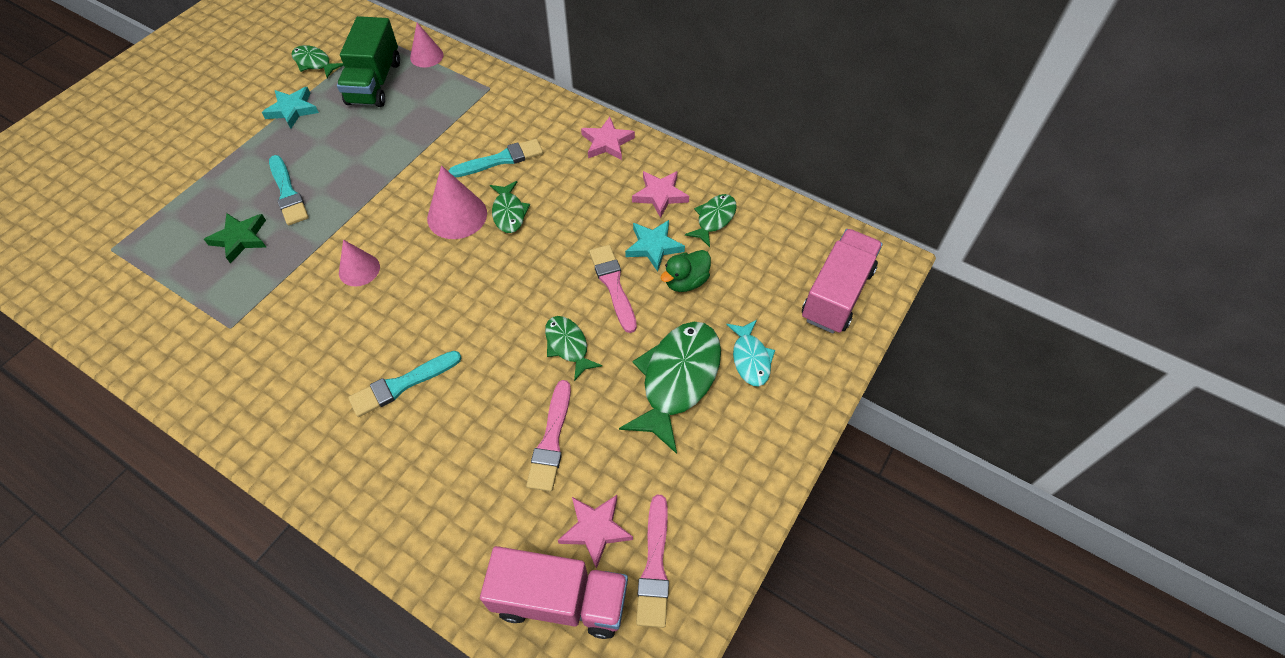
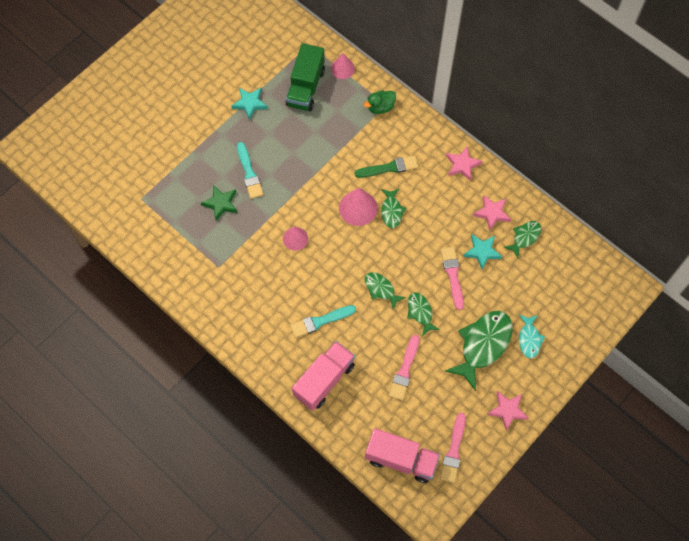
camera: 10 degrees right, 10 degrees up
green fish [291,45,344,78] -> green fish moved to [365,272,406,310]
turquoise brush [449,139,543,177] -> green brush [355,156,418,178]
pink star [558,495,633,569] -> pink star moved to [487,391,528,431]
green duck [660,250,711,292] -> green duck moved to [364,90,396,114]
pink truck [802,229,883,333] -> pink truck moved to [292,341,355,411]

